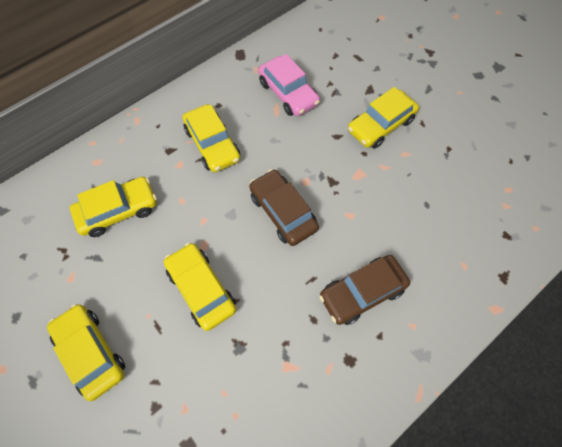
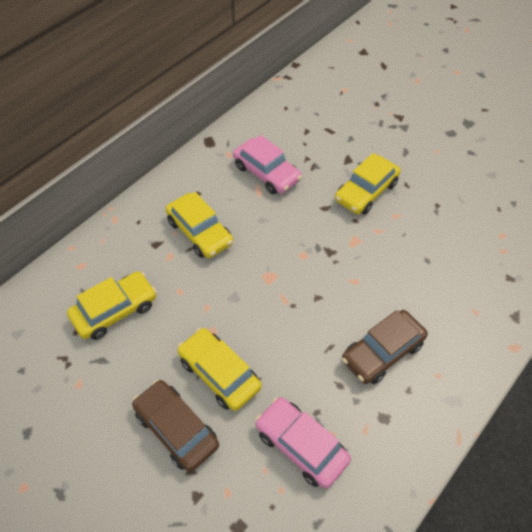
camera: 10 degrees left, 10 degrees down
yellow car [47,304,125,401] -> none
brown car [249,169,319,246] -> brown car moved to [132,380,219,472]
none -> pink car [255,397,351,489]

